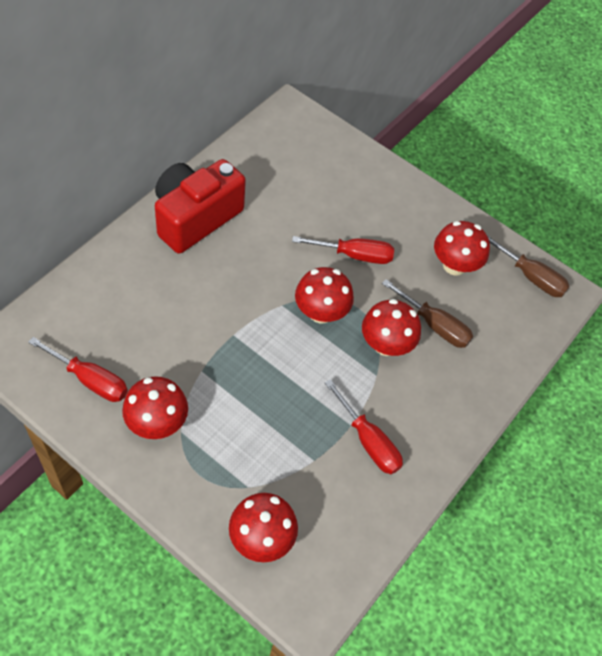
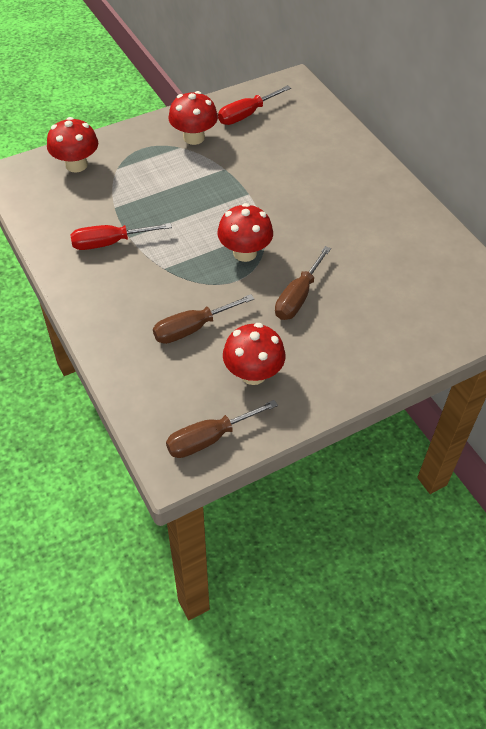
camera: 120 degrees right, 5 degrees down
red camera [155,159,246,254] -> none
red screwdriver [292,236,394,264] -> brown screwdriver [275,246,331,320]
red mushroom [362,299,421,356] -> none

